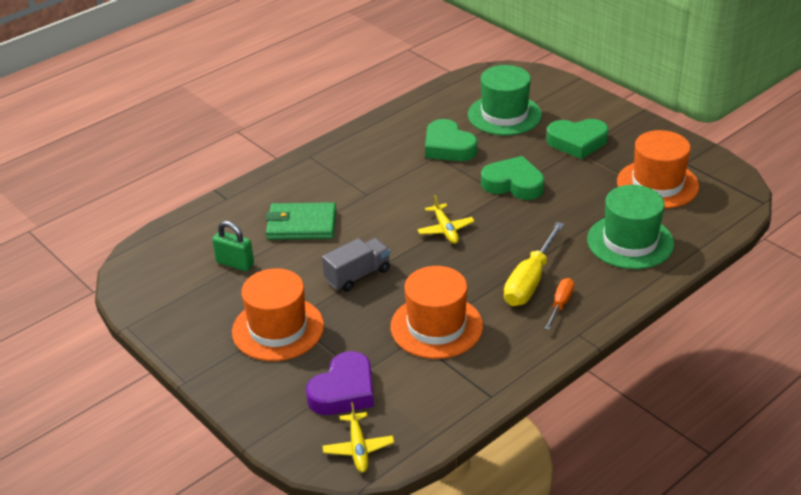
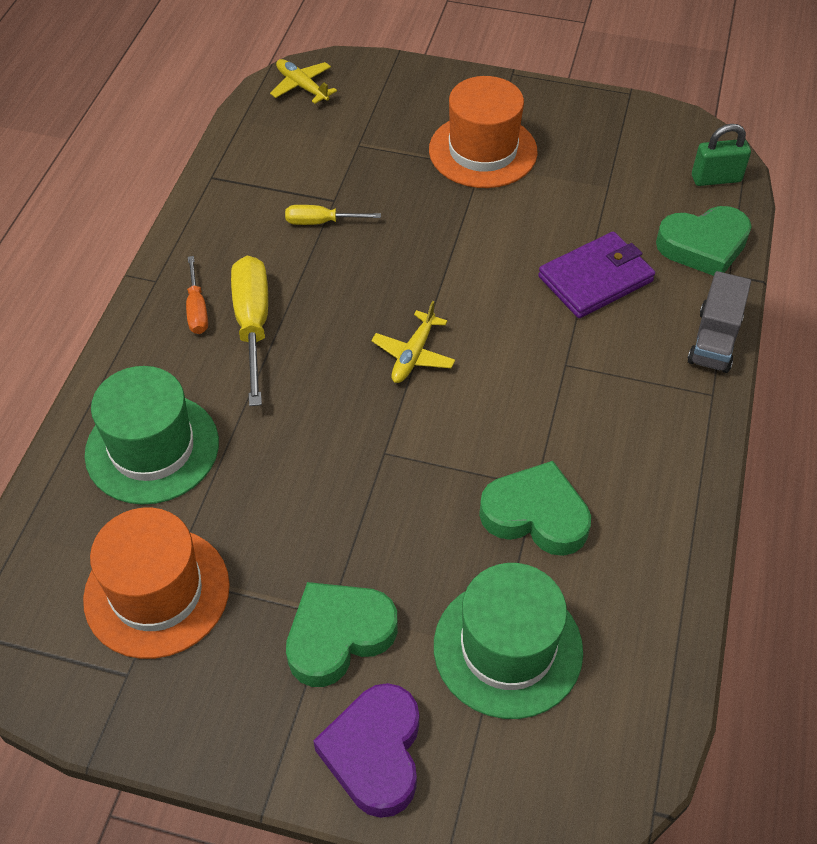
camera: 145 degrees right, 15 degrees up
green padlock [212,221,254,271] -> green padlock moved to [692,124,751,186]
green wallet [266,202,336,240] -> purple wallet [538,232,655,318]
purple heart [306,351,374,415] -> purple heart moved to [313,683,419,818]
grey truck [322,238,390,292] -> grey truck moved to [688,271,751,373]
orange hat [390,266,483,359] -> yellow screwdriver [285,205,381,225]
yellow plane [417,195,475,244] -> yellow plane turned 105 degrees counterclockwise [371,301,455,383]
green heart [481,156,545,200] -> green heart moved to [656,206,752,276]

